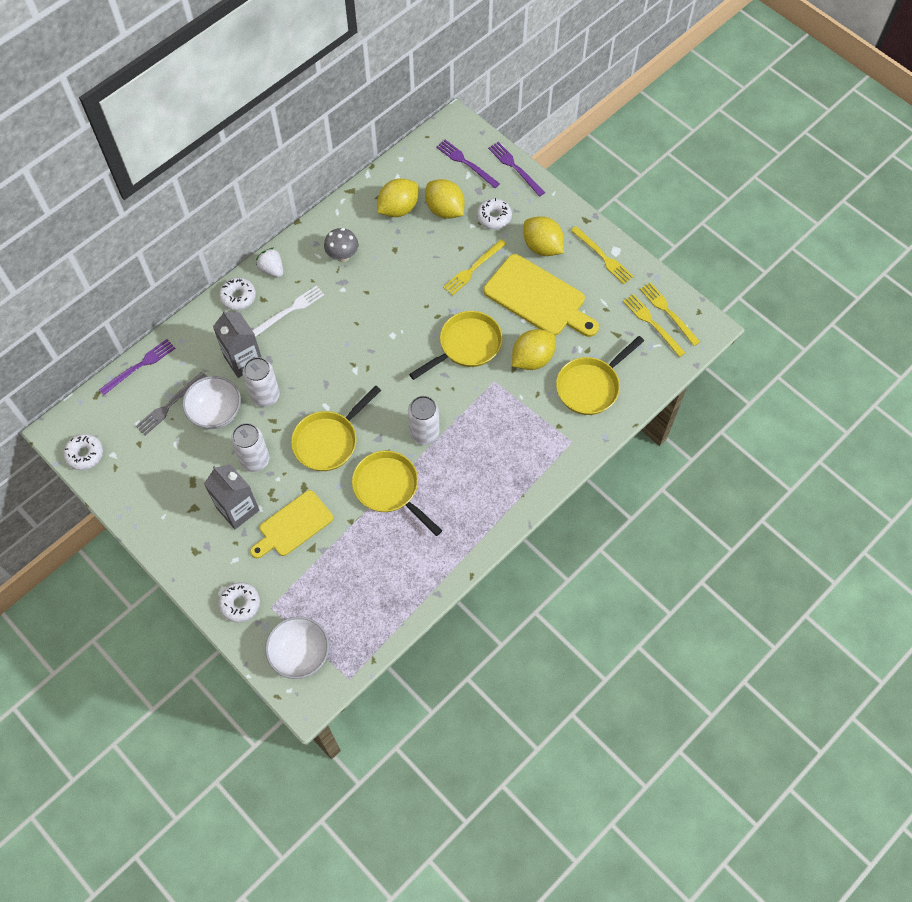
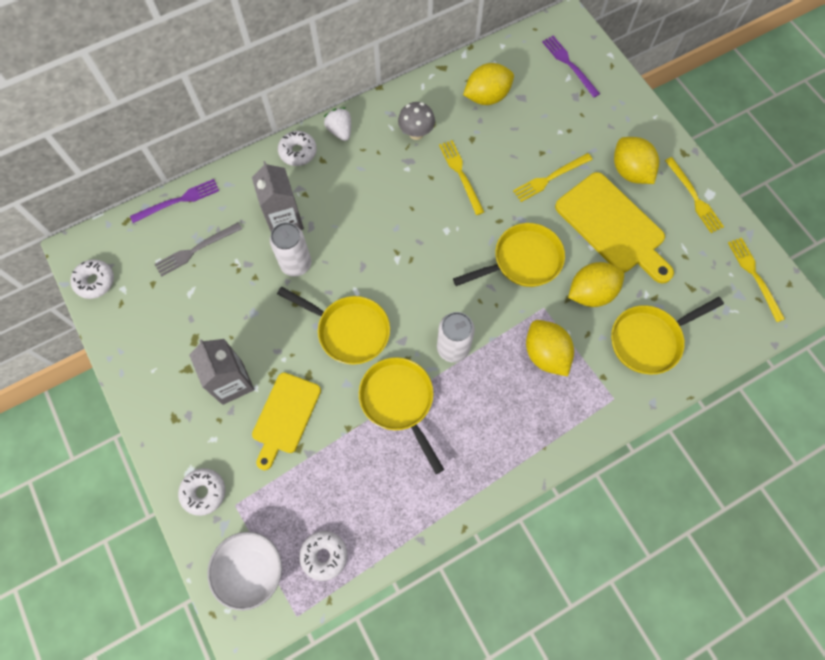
camera: 15 degrees right, 5 degrees up
white bowl [183,376,241,429] -> none
white can [231,423,269,472] -> none
yellow cutting board [250,490,333,558] -> yellow cutting board turned 45 degrees counterclockwise [252,373,321,470]
white fork [252,285,325,337] -> none
yellow pan [291,386,381,471] -> yellow pan turned 120 degrees counterclockwise [277,287,390,364]
yellow lemon [425,179,465,219] -> yellow lemon moved to [526,320,574,376]
white donut [477,198,512,230] -> white donut moved to [299,531,347,581]
purple fork [488,142,545,197] -> none
yellow fork [623,294,686,357] -> yellow fork moved to [439,140,484,215]

